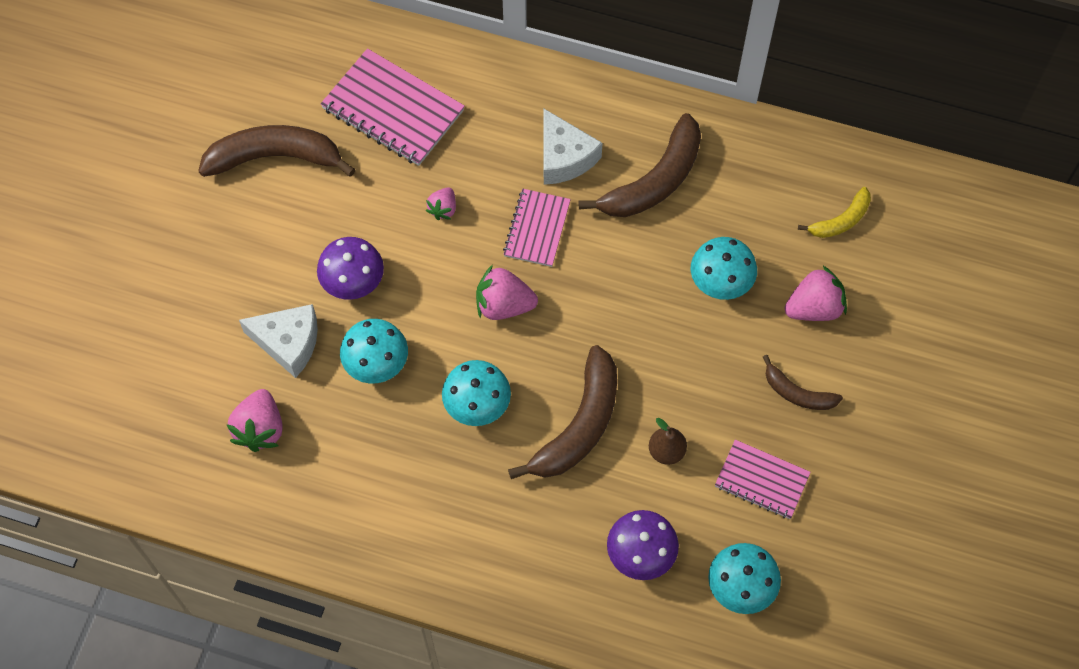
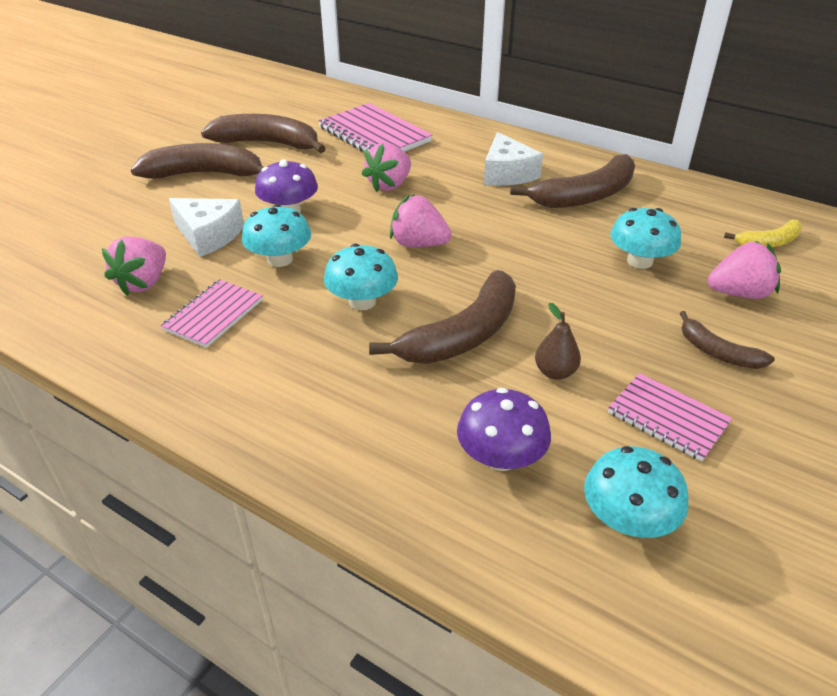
camera: 15 degrees right, 25 degrees down
pink strawberry [426,187,456,220] -> pink strawberry [362,143,411,192], size x1.70
pink notebook [503,189,571,267] -> pink notebook moved to [161,279,263,348]
none -> brown banana [131,143,263,178]

